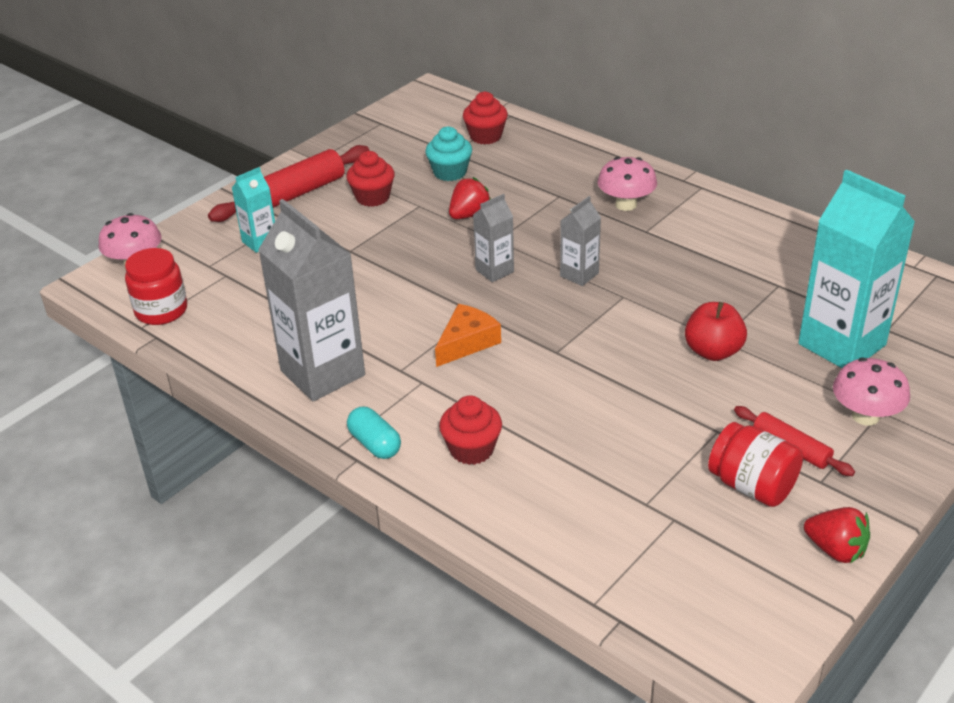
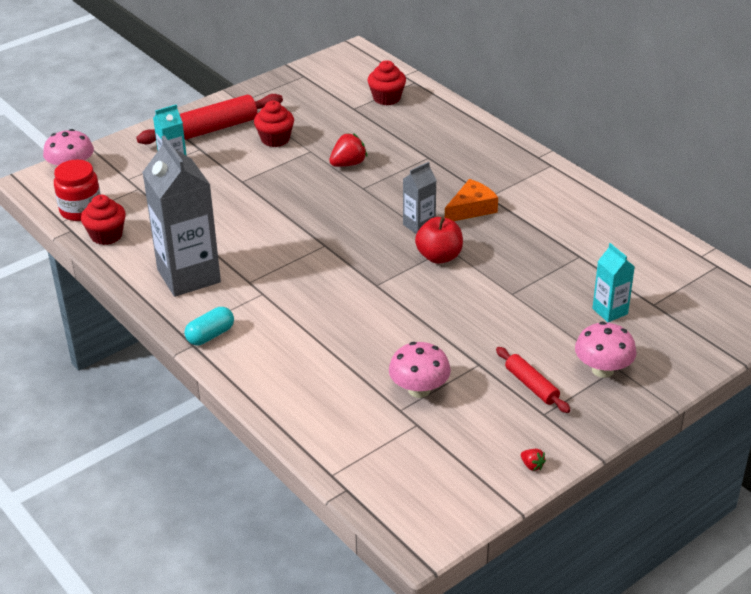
camera: 10 degrees right, 0 degrees up
turquoise capsule [347,407,401,459] -> turquoise capsule turned 75 degrees clockwise [185,307,234,345]
turquoise cupcake [425,127,472,181] -> none
orange cheese [435,304,501,367] -> orange cheese moved to [445,179,498,221]
red cupcake [439,395,502,465] -> red cupcake moved to [81,195,126,245]
grey carton [473,194,514,282] -> none
pink mushroom [598,157,657,211] -> pink mushroom moved to [389,342,451,398]
red apple [685,302,747,361] -> red apple moved to [415,217,463,264]
red jar [708,422,803,507] -> none
turquoise carton [798,170,915,368] -> turquoise carton [592,243,635,322], size x0.49
red strawberry [804,507,870,563] -> red strawberry [521,449,546,471], size x0.52

